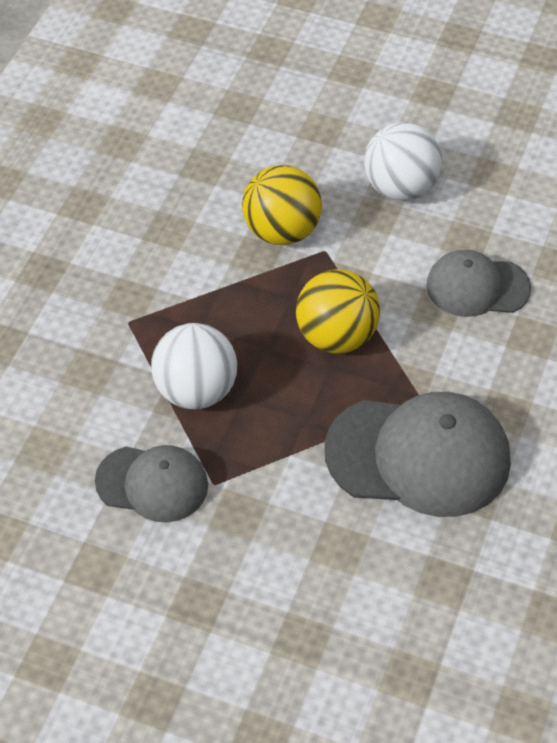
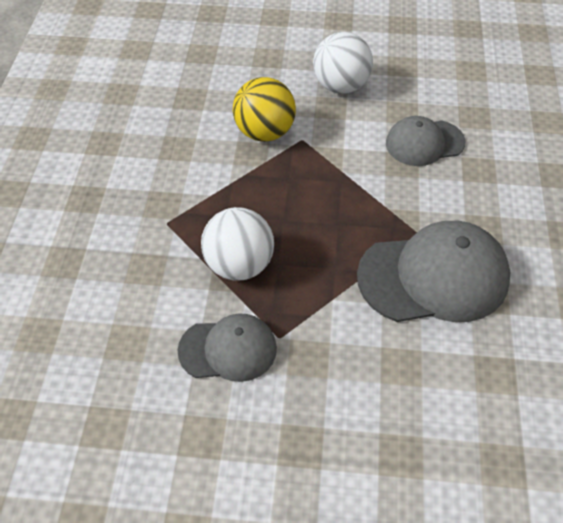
camera: 15 degrees left, 0 degrees up
yellow ball [296,269,380,354] -> none

